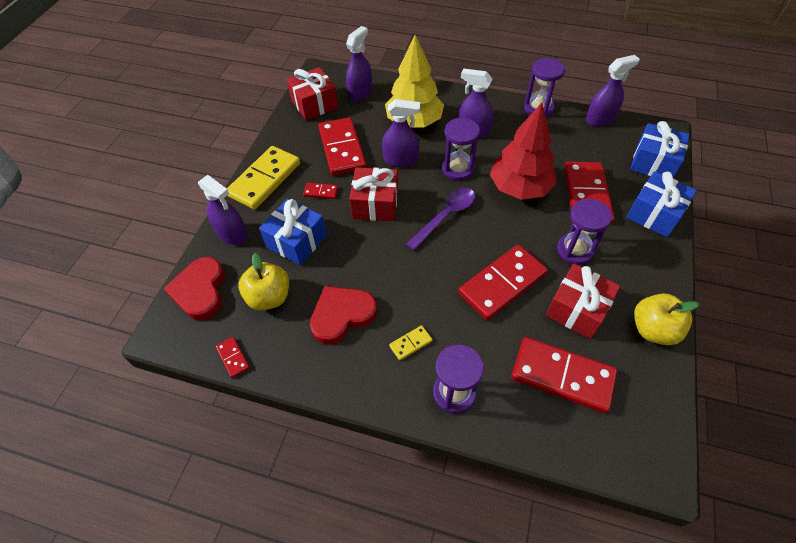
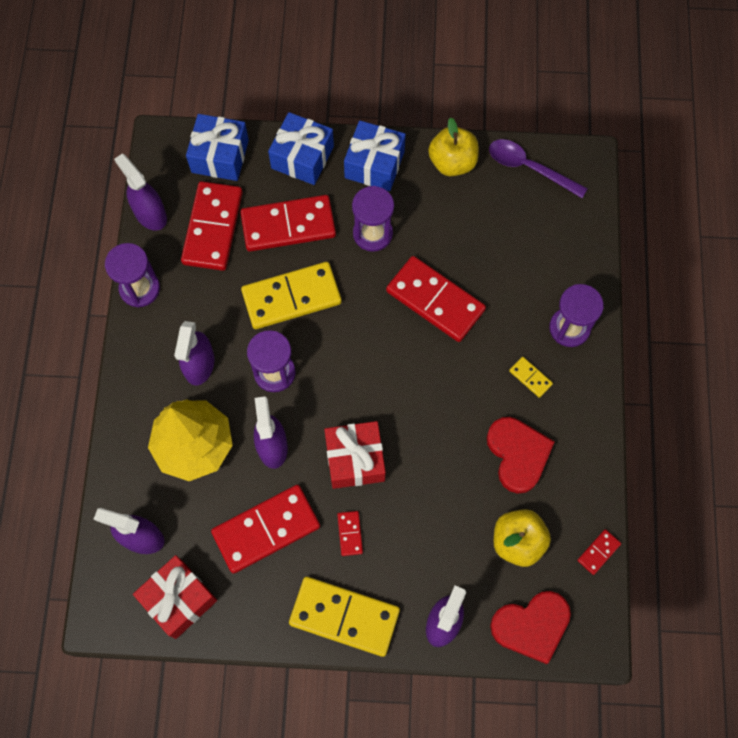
camera: 105 degrees left, 15 degrees up
blue gift [259,199,327,265] -> blue gift moved to [344,121,406,191]
red heart [310,286,377,344] -> red heart turned 150 degrees counterclockwise [487,417,555,494]
purple spoon [406,188,475,251] -> purple spoon moved to [489,139,588,198]
red tree [489,103,557,200] -> yellow domino [241,262,342,329]
red domino [511,337,617,413] -> red domino moved to [181,181,243,271]
red gift [546,264,620,339] -> none

